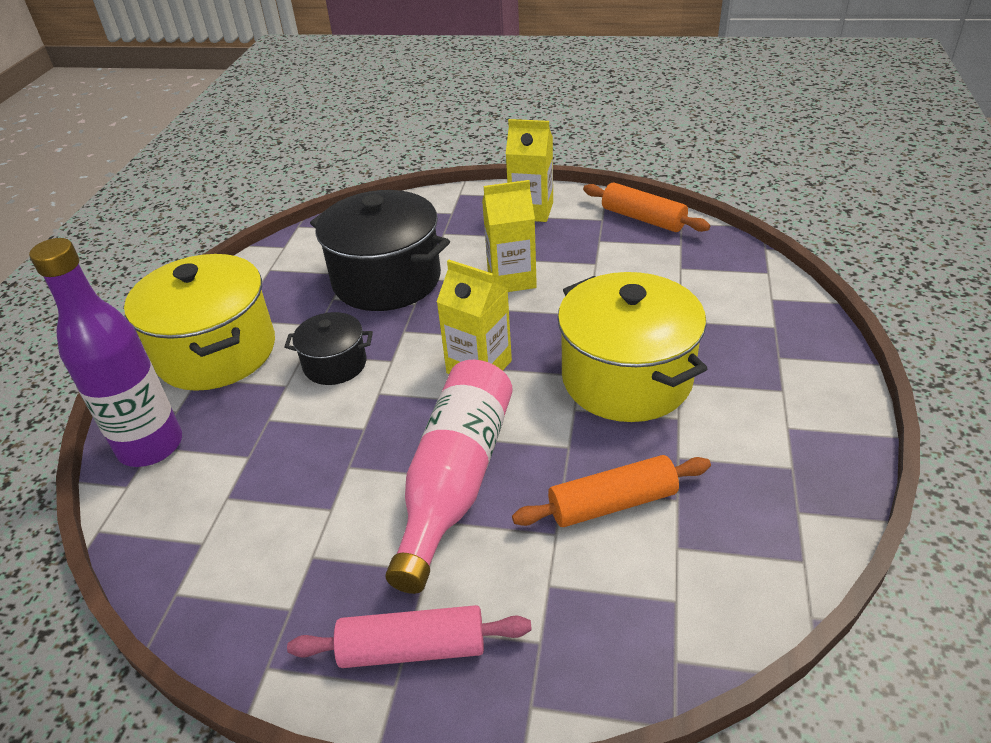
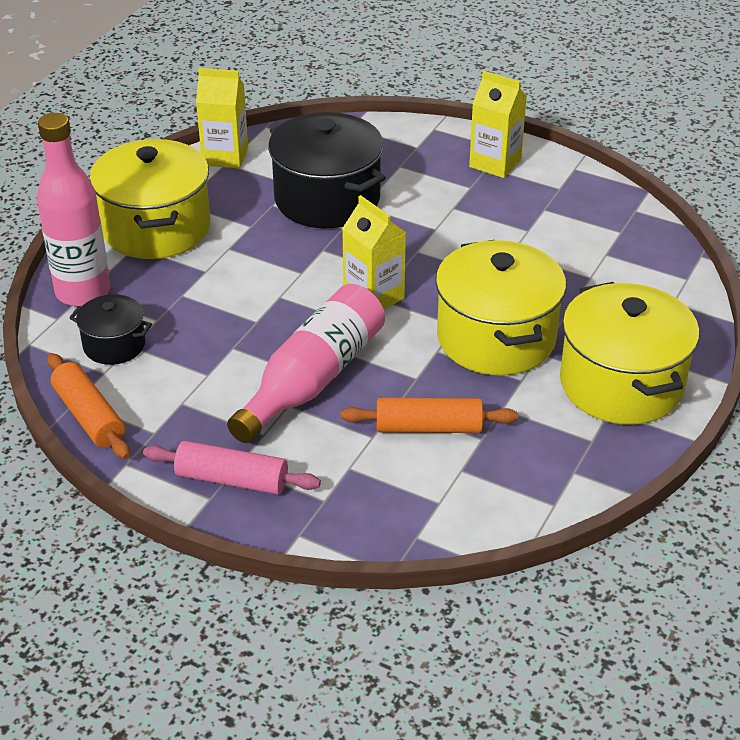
camera: 15 degrees right, 0 degrees up
purple bottle [29,238,182,467] -> pink bottle [37,113,110,307]
black pot [284,312,373,385] -> black pot moved to [69,294,152,365]
yellow carton [482,180,537,292] -> yellow carton moved to [196,68,248,169]
orange rolling pin [583,183,710,232] -> orange rolling pin moved to [47,353,130,459]
none -> yellow pot [560,282,700,425]

